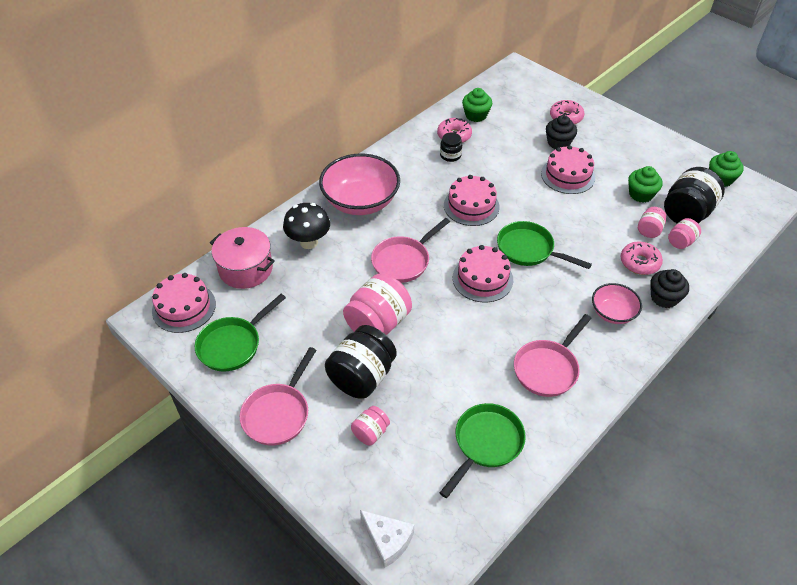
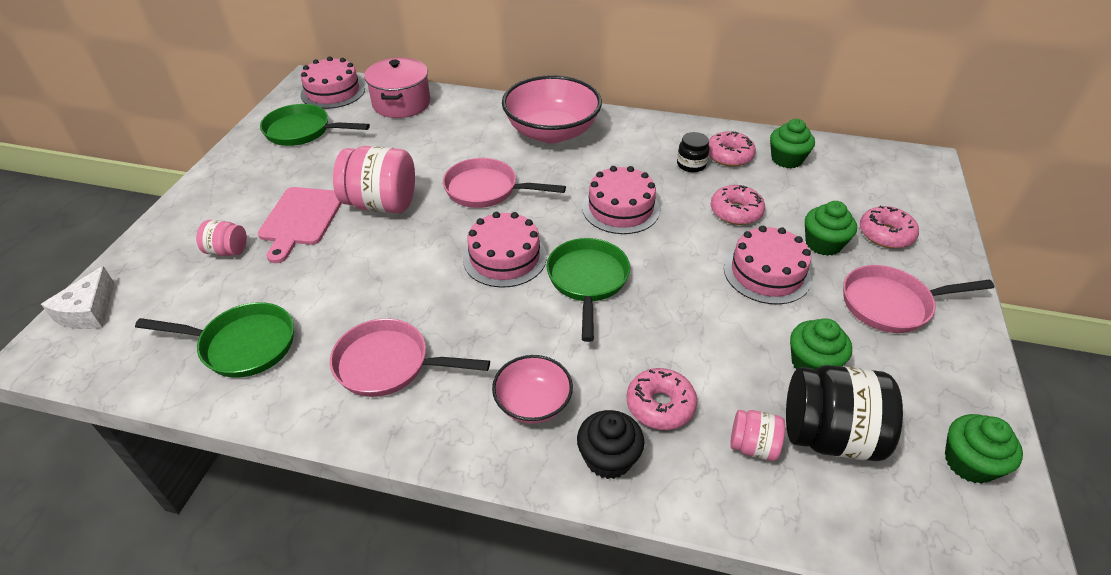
camera: 60 degrees right, 5 degrees down
pink pan [240,347,316,445] -> pink pan moved to [843,265,994,333]
black mushroom [283,203,330,249] -> none
black jar [325,325,397,399] -> pink cutting board [258,187,342,263]
black cupcake [546,115,577,149] -> green cupcake [805,201,857,256]
pink jar [638,207,666,238] -> none
none -> pink donut [710,185,765,225]

